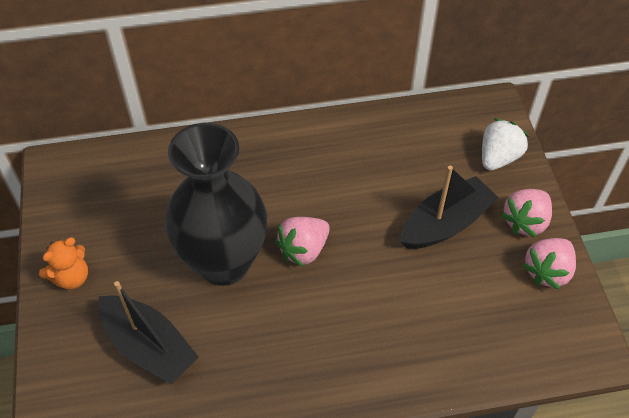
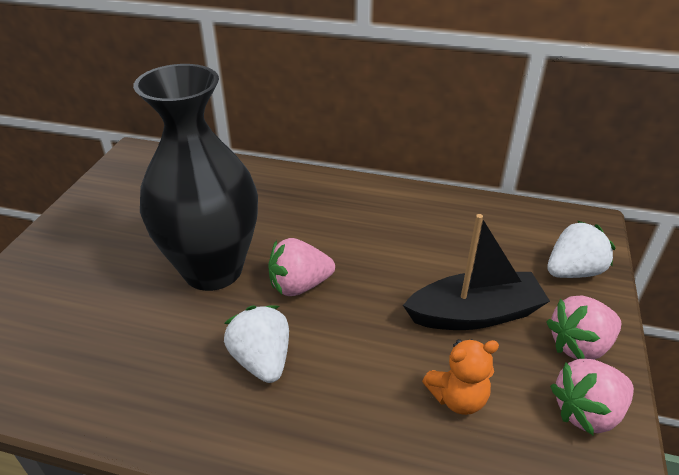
camera: 25 degrees right, 15 degrees down
orange teddy bear [39,238,88,289] -> orange teddy bear moved to [422,339,499,415]
black boat [98,281,199,384] -> none
none -> white strawberry [224,305,289,383]

